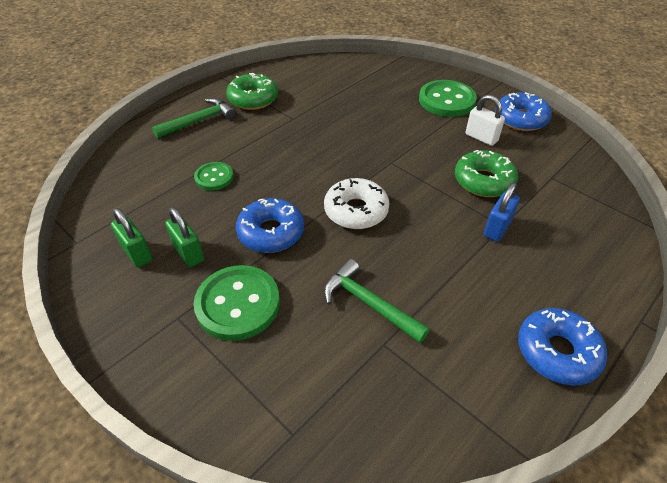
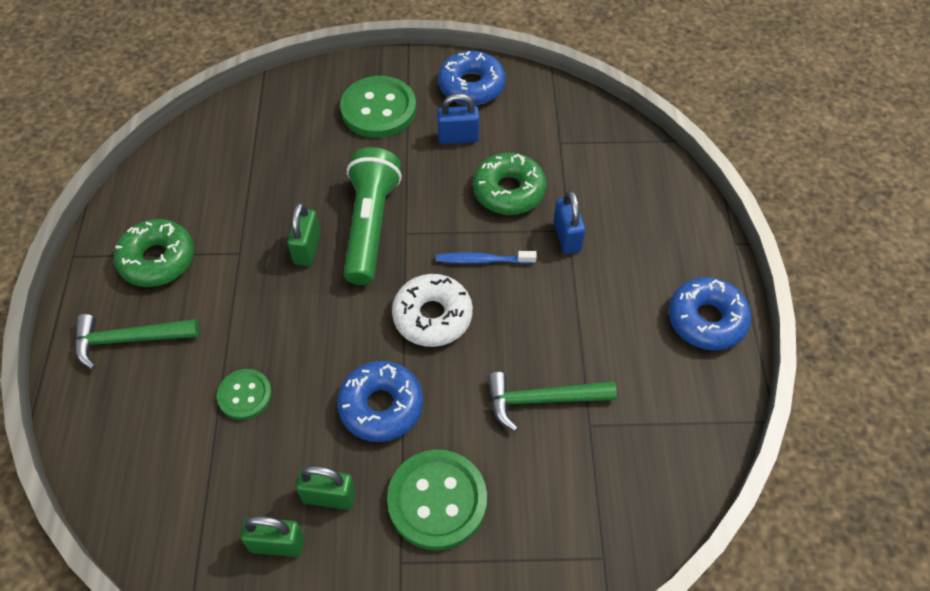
camera: 45 degrees left, 10 degrees up
green hammer [152,98,236,139] -> green hammer turned 105 degrees counterclockwise [74,314,199,369]
white padlock [466,95,505,146] -> blue padlock [437,93,480,144]
none -> green padlock [287,202,321,266]
none -> green flashlight [344,147,402,285]
none -> blue toothbrush [436,251,537,264]

